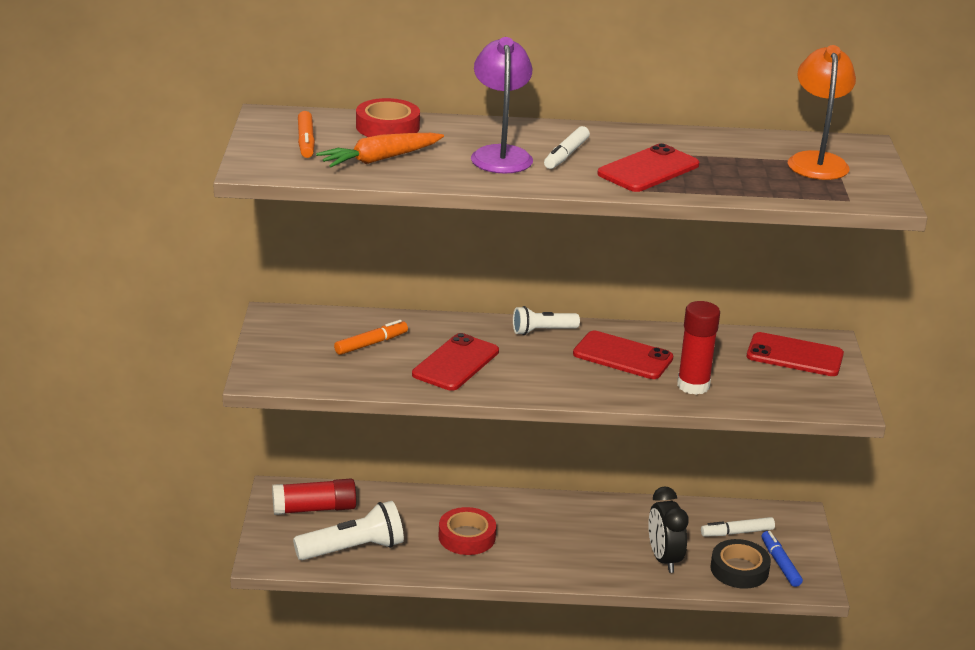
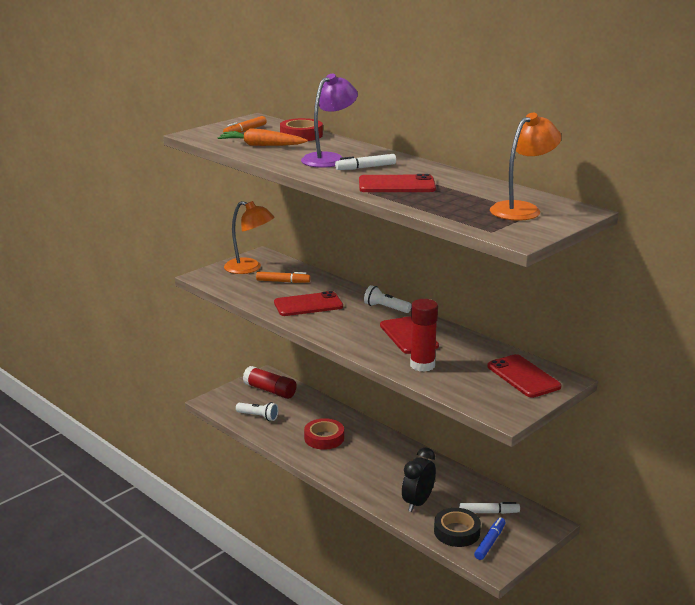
camera: 45 degrees right, 5 degrees down
white flashlight [293,501,404,560] -> white flashlight [236,402,278,421], size x0.60
white marker [701,517,775,537] -> white marker turned 150 degrees clockwise [459,502,520,514]
none -> orange lamp [224,201,274,274]

